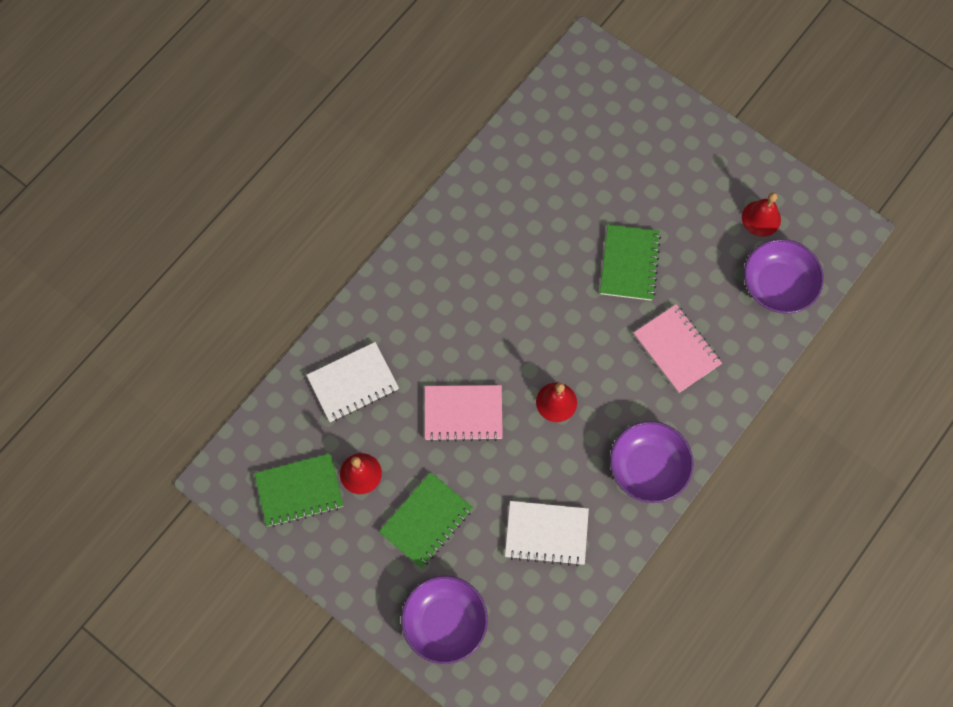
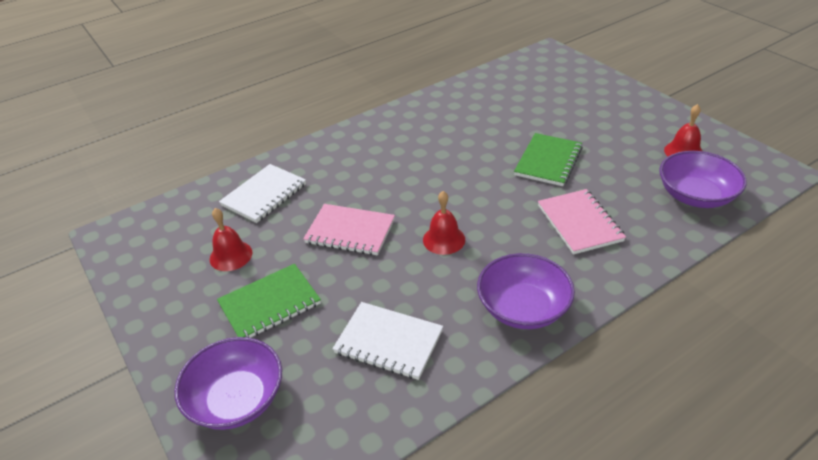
camera: 20 degrees right, 30 degrees down
green notebook [254,453,343,527] -> none
white notebook [307,342,399,422] -> white notebook turned 45 degrees counterclockwise [219,164,306,223]

